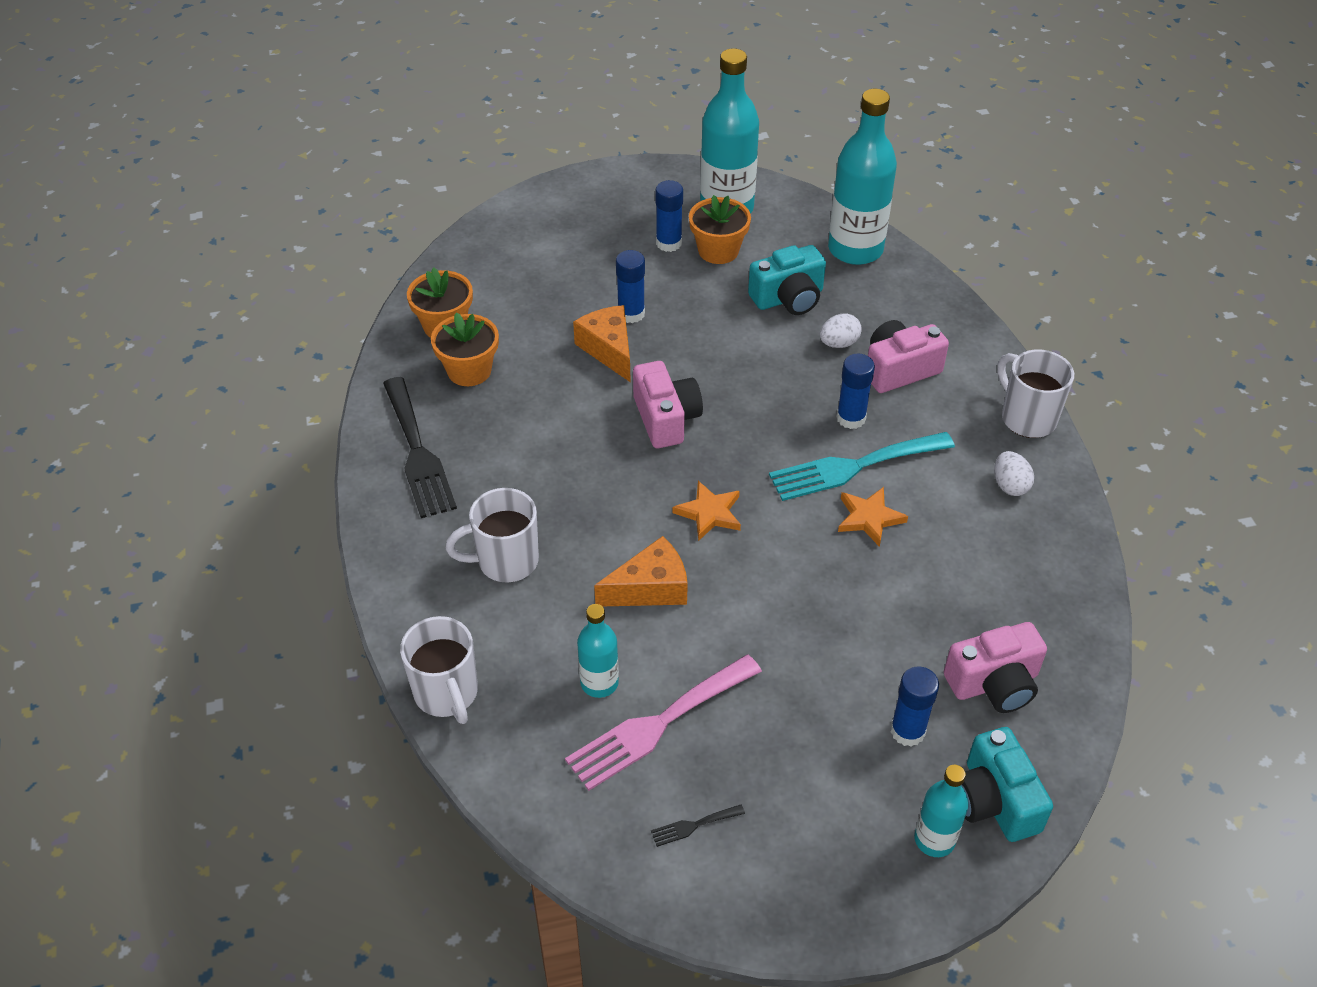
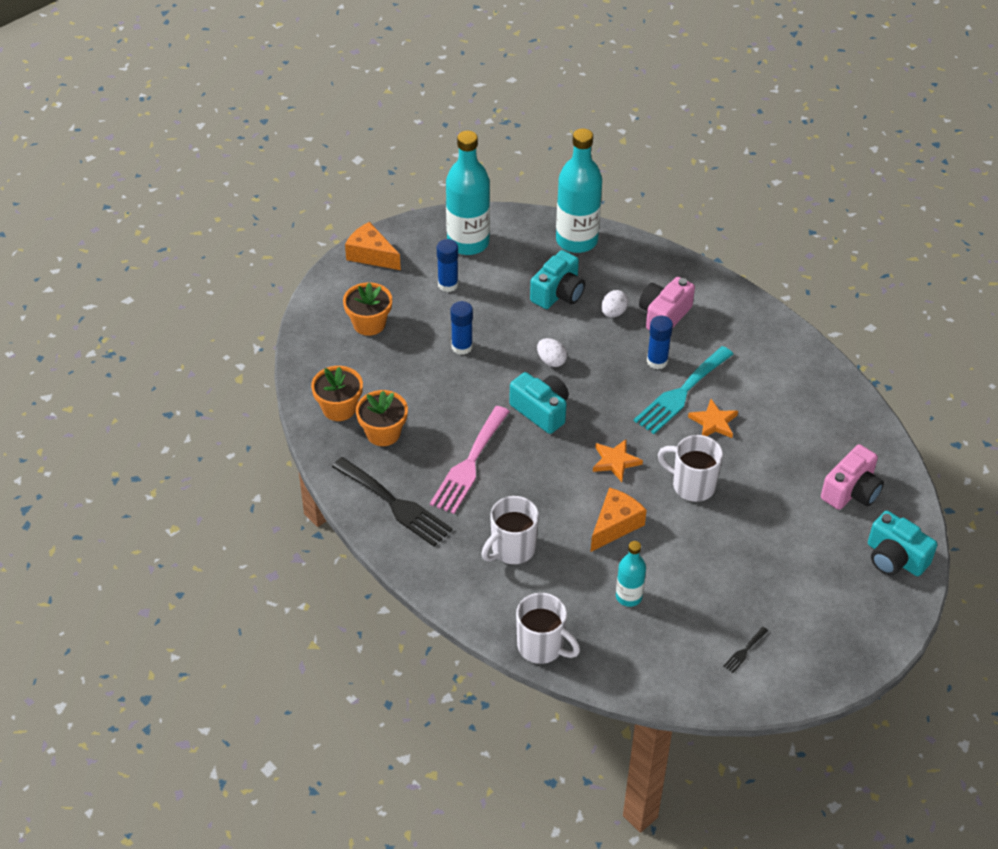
camera: 30 degrees left, 0 degrees up
pink fork [565,654,762,791] -> pink fork moved to [430,406,510,514]
orange cheese [573,305,631,383] -> orange cheese moved to [345,222,401,270]
pink camera [633,361,703,448] -> turquoise camera [509,372,569,434]
orange flower pot [689,195,751,264] -> orange flower pot moved to [343,282,392,336]
blue glue stick [890,666,939,747] -> none
turquoise bottle [914,765,969,857] -> none
white egg [994,451,1034,496] -> white egg moved to [537,338,567,367]
white mug [997,349,1074,438] -> white mug moved to [658,435,723,502]

